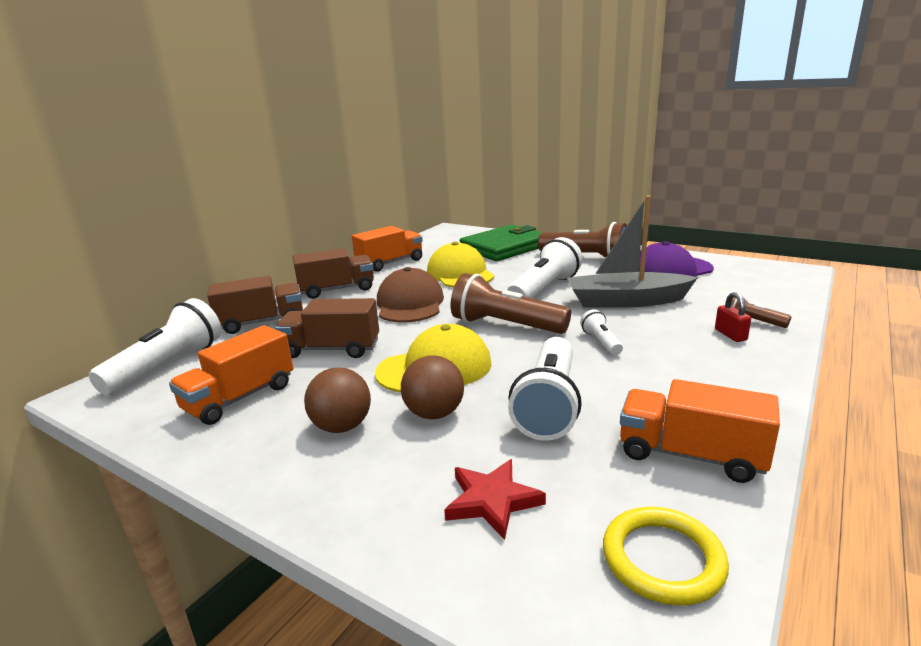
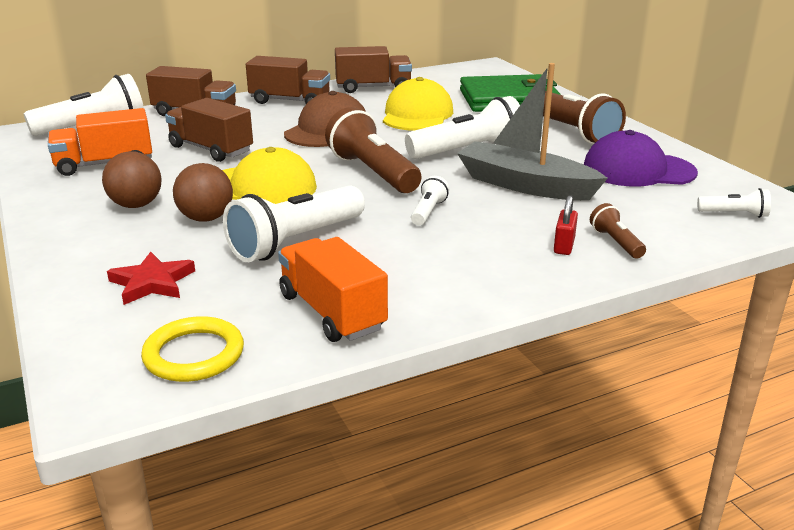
camera: 30 degrees right, 5 degrees up
orange truck [352,226,423,272] -> brown truck [335,46,412,93]
none -> white flashlight [697,188,771,218]

